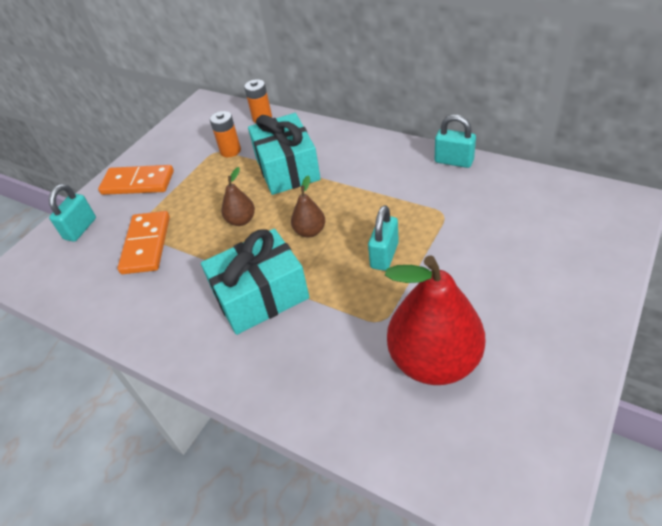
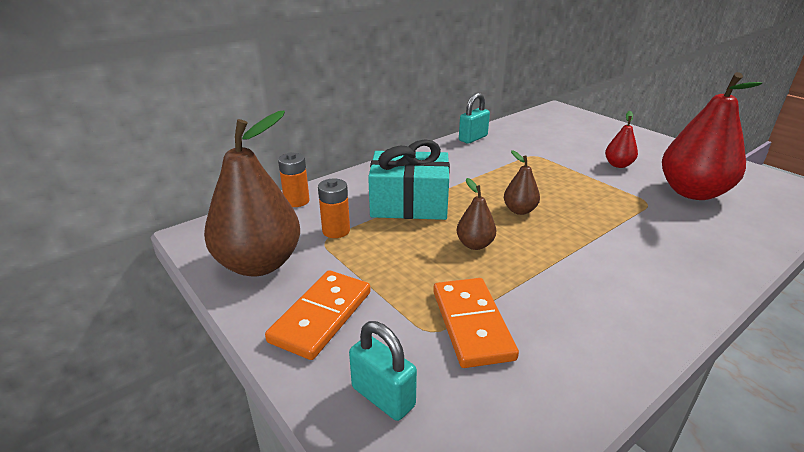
camera: 75 degrees left, 15 degrees down
orange domino [117,211,170,274] -> orange domino turned 60 degrees clockwise [433,278,519,368]
turquoise gift [201,229,309,335] -> none
turquoise padlock [368,205,399,271] -> none
none -> brown pear [204,111,300,277]
none -> red pear [605,111,638,168]

